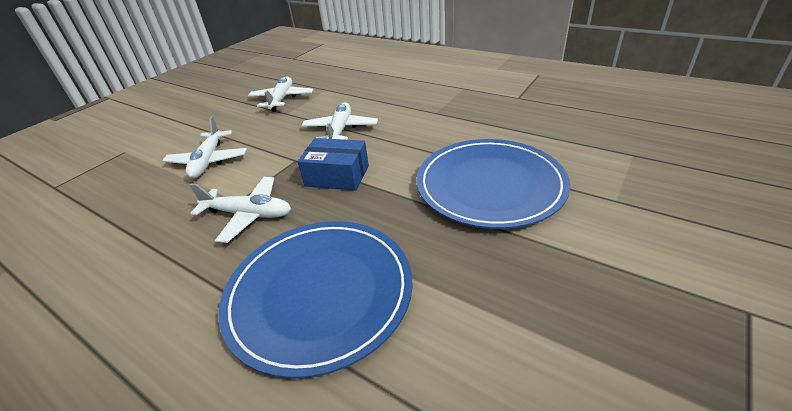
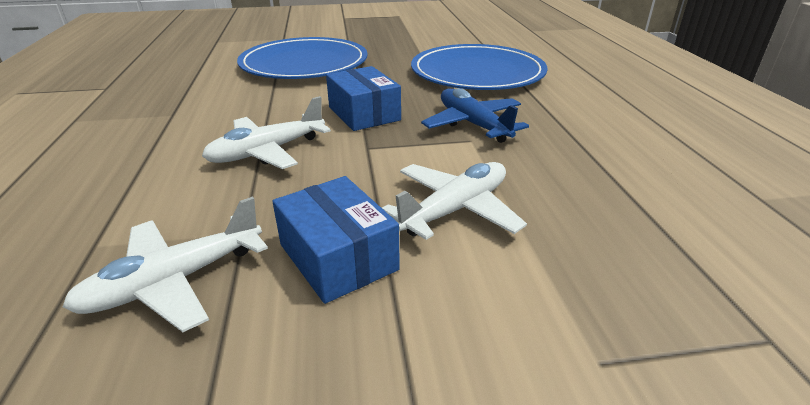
camera: 135 degrees left, 5 degrees down
white plane [190,177,291,243] -> blue plane [421,88,529,143]
none -> blue box [272,176,400,304]

